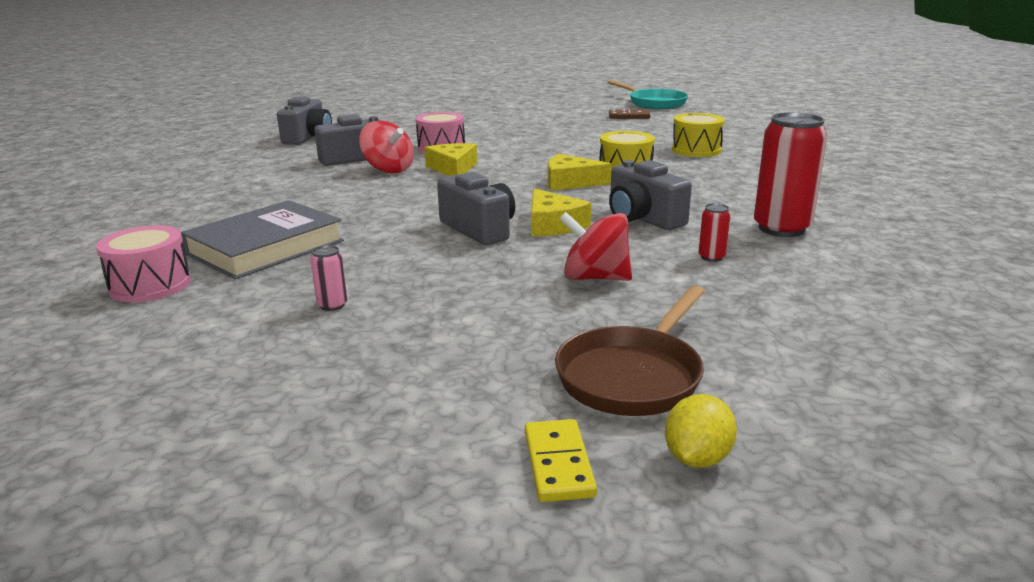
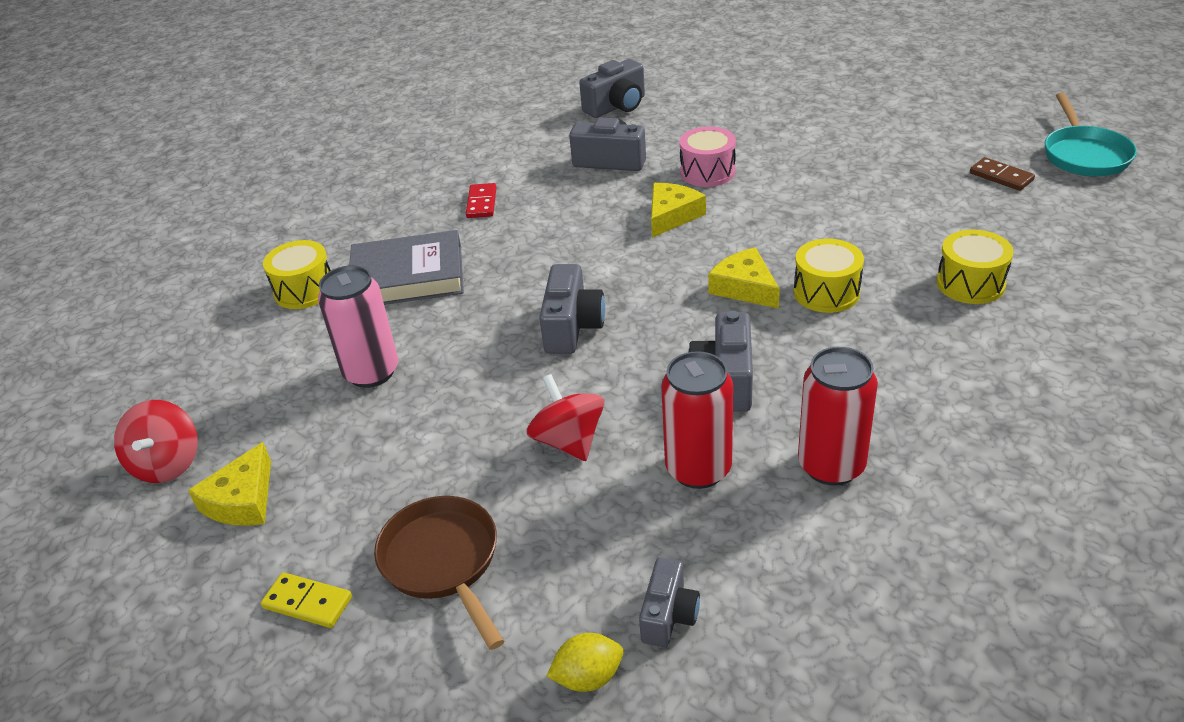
camera: 45 degrees right, 15 degrees up
pink drum [96,225,191,302] -> yellow drum [263,240,331,309]
pink can [310,245,347,311] -> pink can [318,265,398,388], size x2.28
red spinning top [359,121,414,174] -> red spinning top moved to [114,400,198,483]
yellow domino [525,419,597,502] -> yellow domino turned 75 degrees clockwise [261,572,352,628]
yellow cheese [531,189,591,237] -> yellow cheese moved to [188,442,271,526]
brown pan [555,286,705,416] -> brown pan turned 75 degrees clockwise [374,496,504,650]
yellow lemon [665,394,737,468] -> yellow lemon moved to [547,633,623,692]
red can [698,203,731,262] -> red can [661,351,733,489], size x2.28
none -> red domino [466,183,497,218]
none -> grey camera [639,557,700,647]

